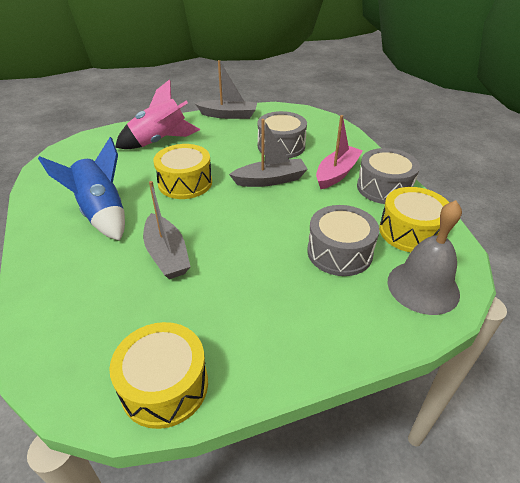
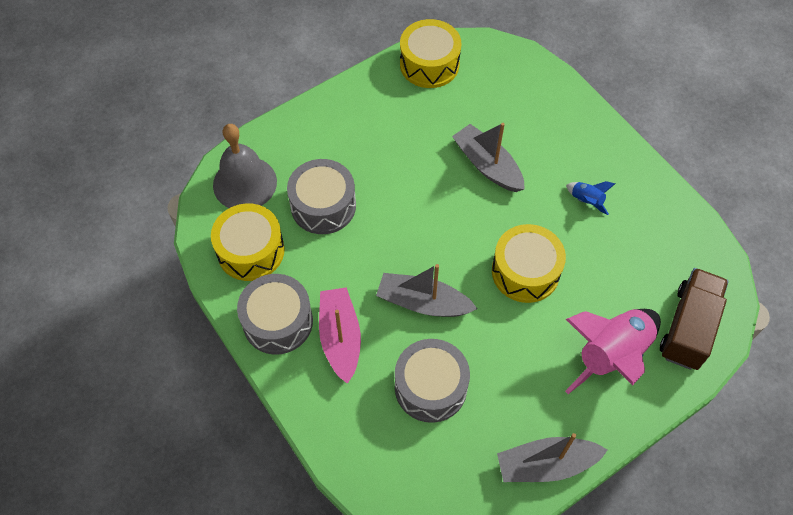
camera: 165 degrees right, 20 degrees up
blue rocket [38,137,125,241] -> blue rocket [566,181,615,215], size x0.44
grey boat [229,119,308,187] -> grey boat turned 45 degrees clockwise [376,264,477,317]
pink boat [316,115,363,189] -> pink boat turned 150 degrees clockwise [319,287,361,384]
none -> brown truck [660,268,729,370]

